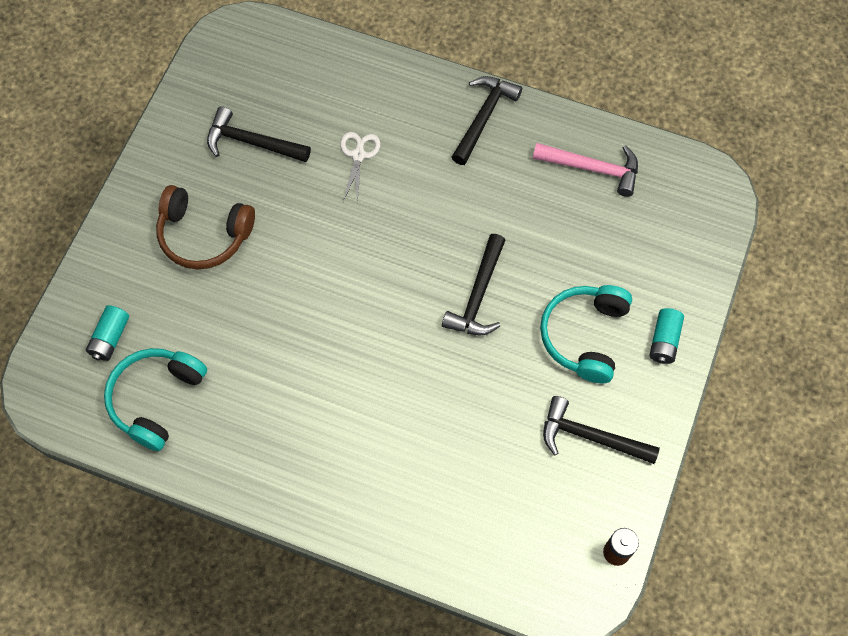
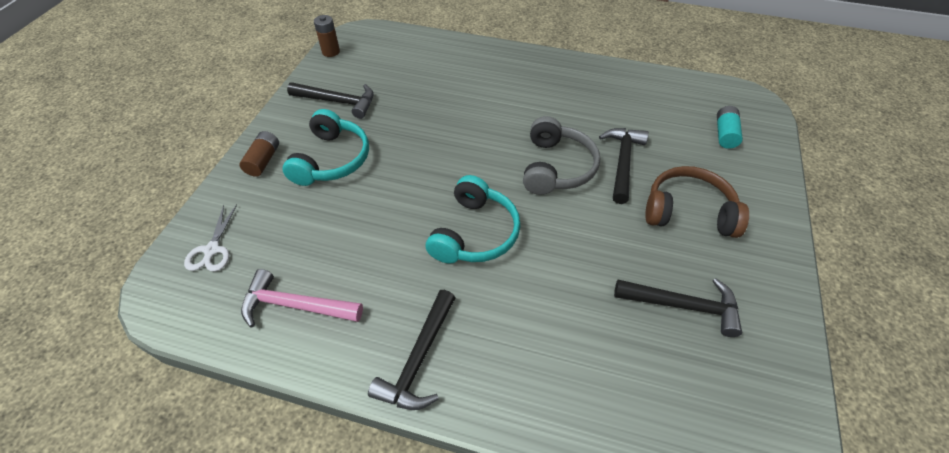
camera: 175 degrees right, 15 degrees down
turquoise headphones [104,348,207,451] -> turquoise headphones moved to [426,175,521,264]
white scissors [340,132,380,203] -> white scissors moved to [184,204,237,272]
black hammer [442,234,505,335] -> black hammer moved to [599,128,649,204]
turquoise battery [649,308,684,364] -> brown battery [239,131,279,177]
none -> grey headphones [523,116,600,195]

